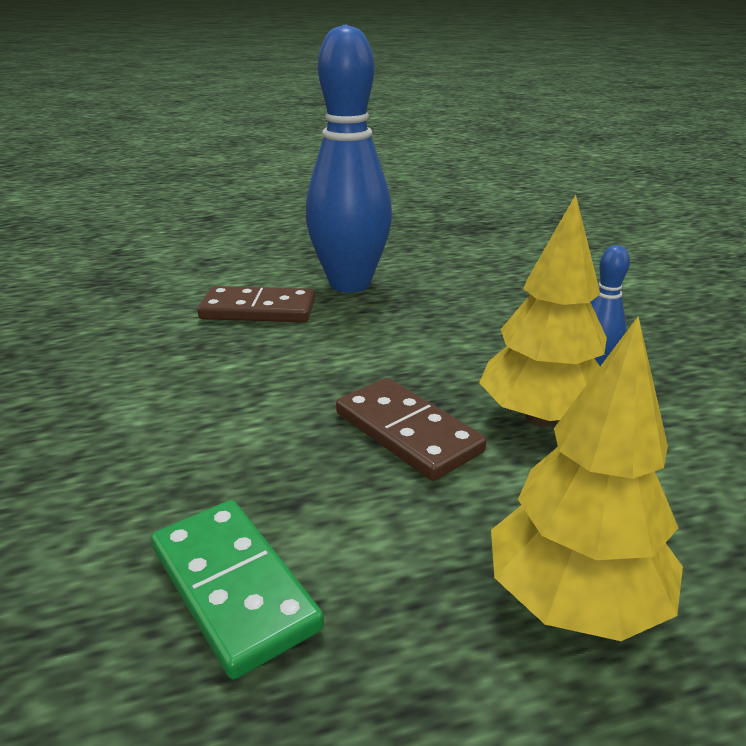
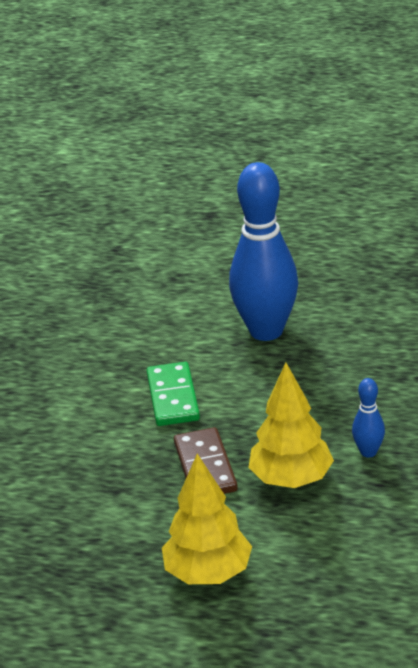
camera: 30 degrees right, 5 degrees up
green domino [151,500,324,679] -> green domino moved to [146,362,200,426]
brown domino [198,286,315,322] -> none

